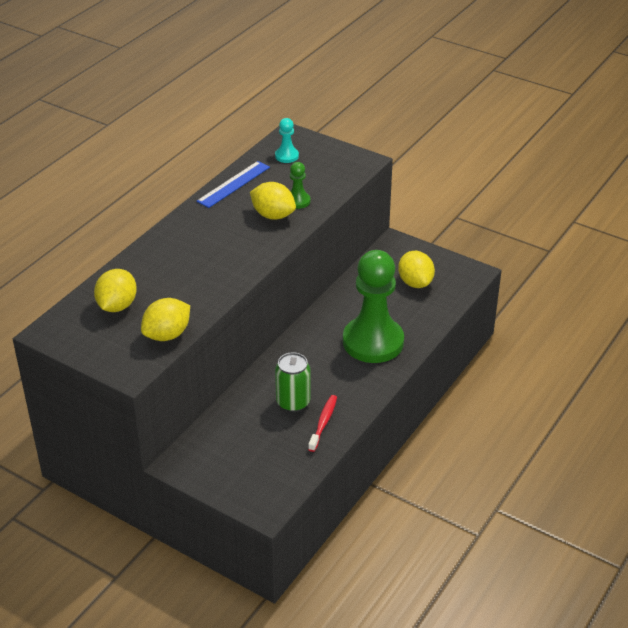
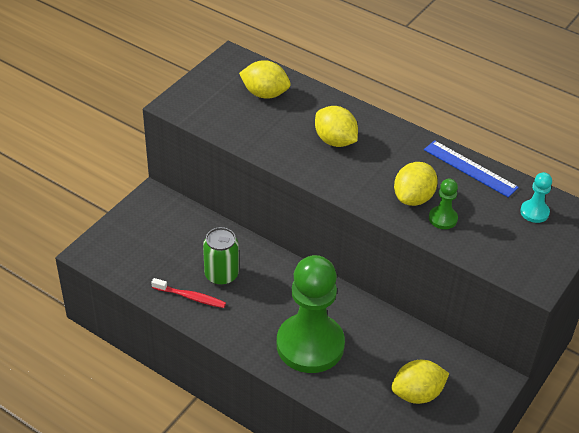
camera: 90 degrees right, 5 degrees up
yellow lemon [141,298,190,341] -> yellow lemon moved to [315,106,358,147]

